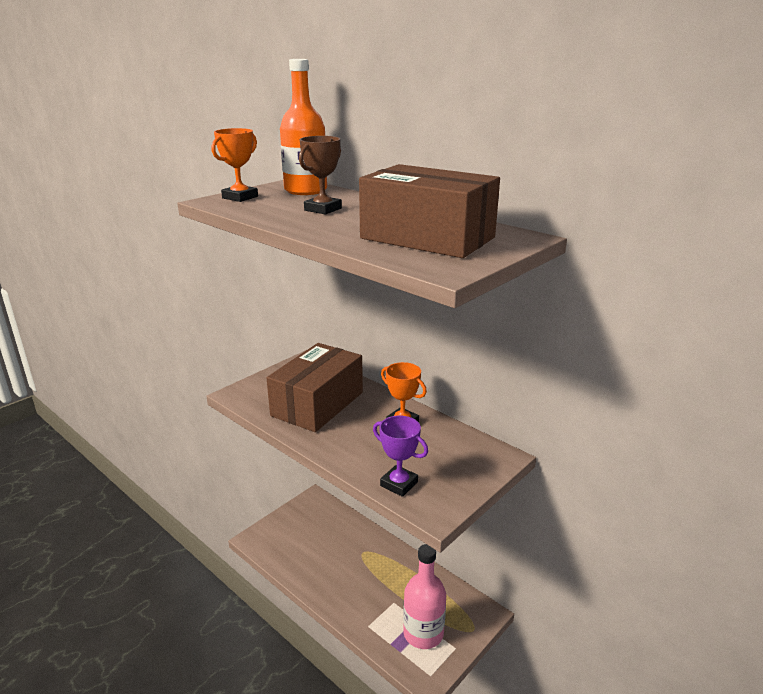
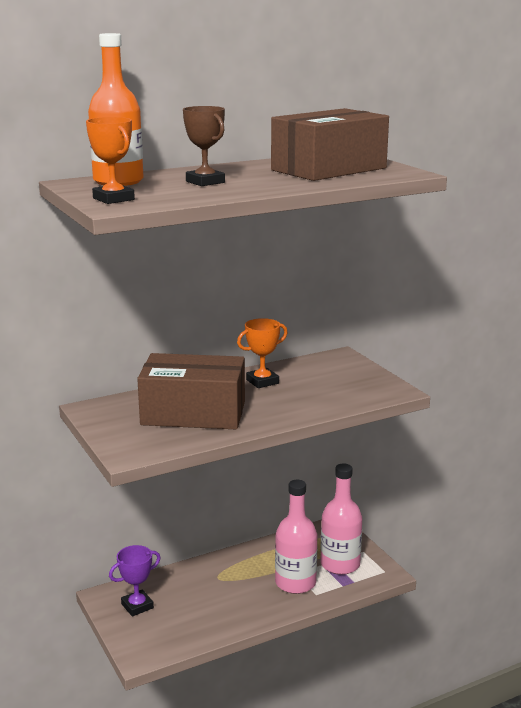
camera: 70 degrees left, 5 degrees down
brown box [267,343,363,432] -> brown box turned 45 degrees counterclockwise [137,353,245,429]
purple trophy [373,416,428,497] -> purple trophy moved to [109,545,161,617]
none -> pink bottle [275,480,317,594]

